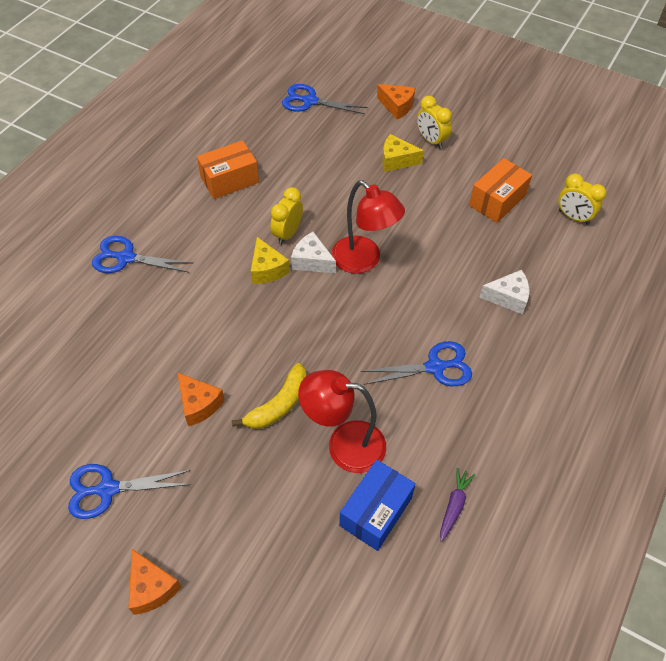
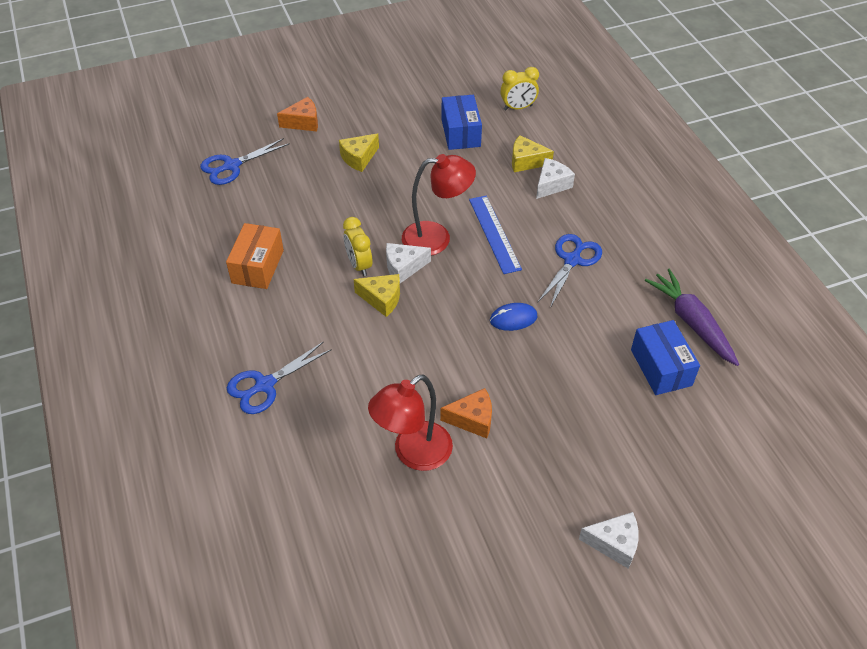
camera: 50 degrees left, 5 degrees down
blue scissors [68,464,191,519] -> none
orange cheese [128,549,181,615] -> white cheese [579,512,639,569]
yellow banana [232,363,306,429] -> none
red lamp [298,370,386,473] -> red lamp moved to [368,375,453,471]
yellow clock [417,96,452,149] -> none
purple carrot [440,468,475,542] -> purple carrot [645,269,739,366], size x1.90
orange box [469,158,532,223] -> blue box [441,95,482,150]
none -> blue ruler [469,196,522,274]
none -> blue mouse [490,303,538,331]
none -> yellow cheese [512,135,554,172]

